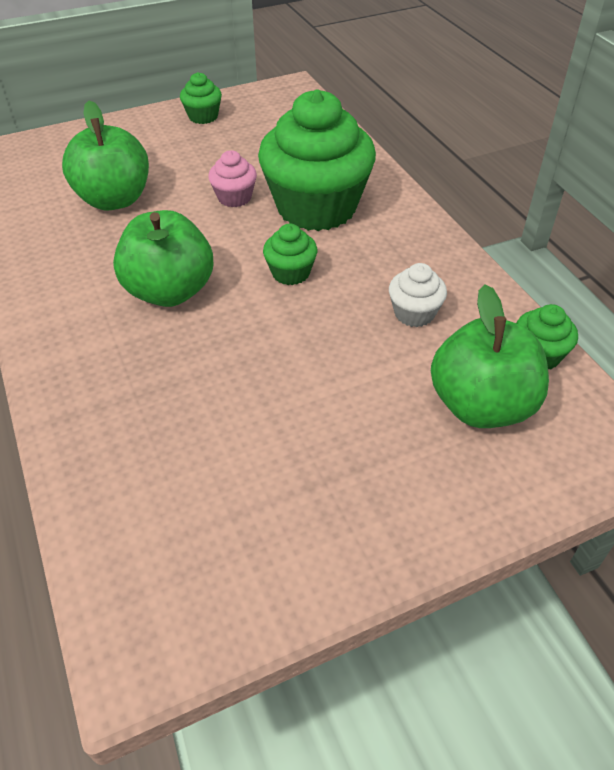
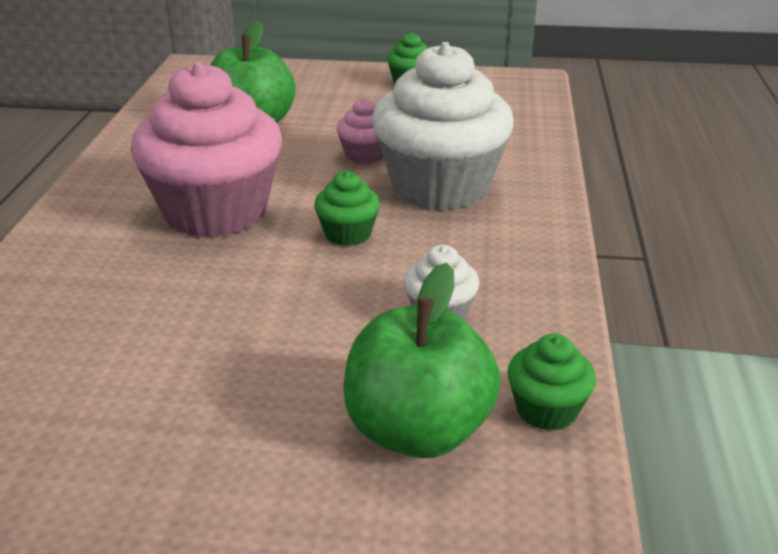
camera: 30 degrees right, 15 degrees down
green apple [113,210,213,307] -> pink cupcake [131,62,282,238]
green cupcake [258,89,376,231] -> white cupcake [372,42,514,210]

